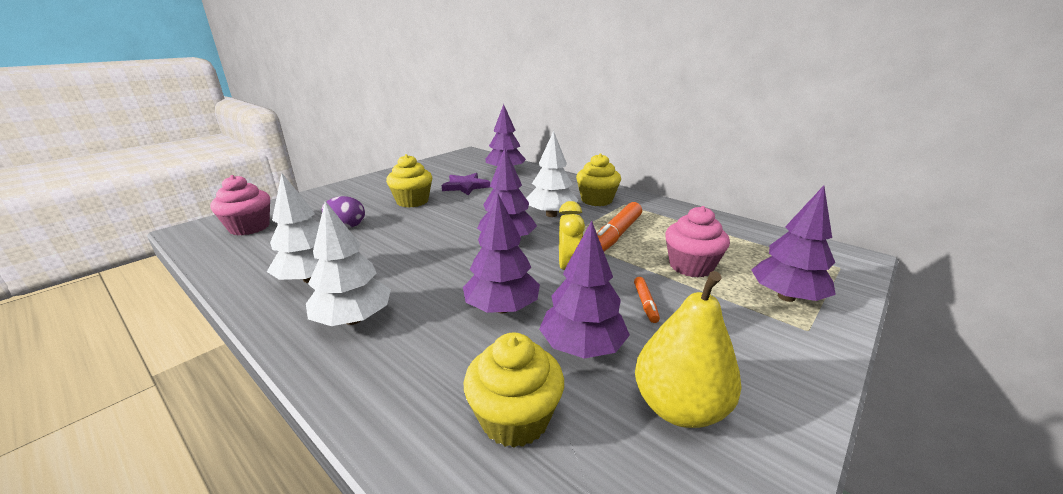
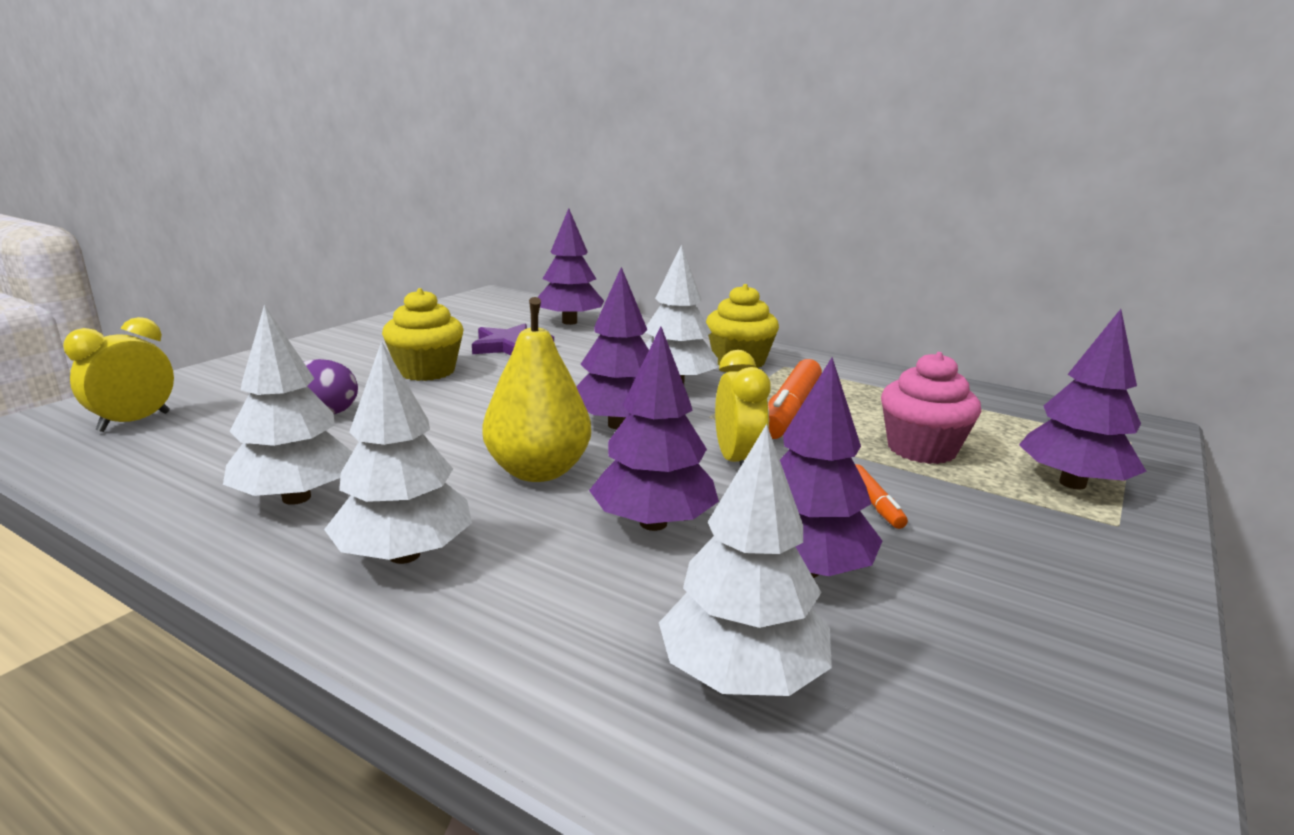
camera: 10 degrees left, 5 degrees down
pink cupcake [210,175,270,236] -> yellow clock [63,317,174,432]
yellow cupcake [464,332,564,448] -> white tree [659,424,832,696]
yellow pear [635,271,742,428] -> yellow pear moved to [482,297,591,482]

